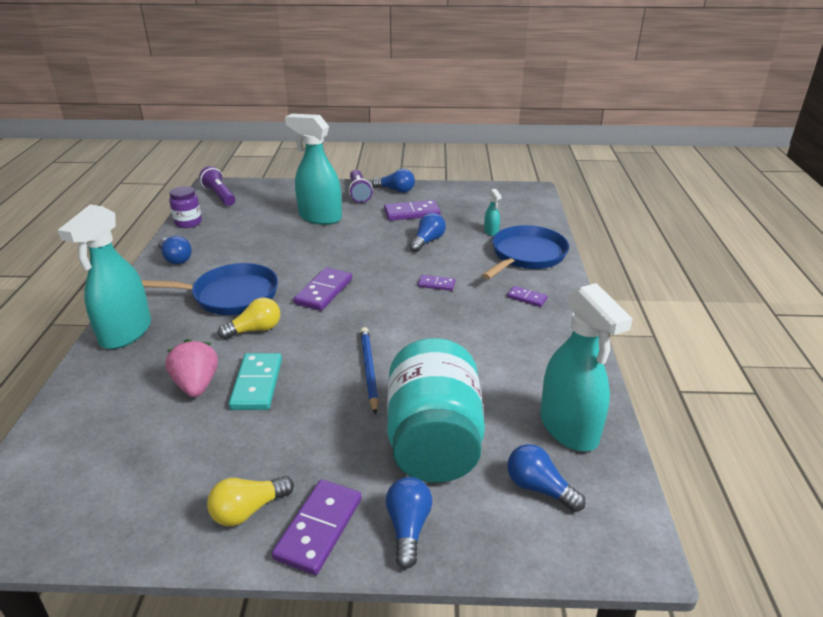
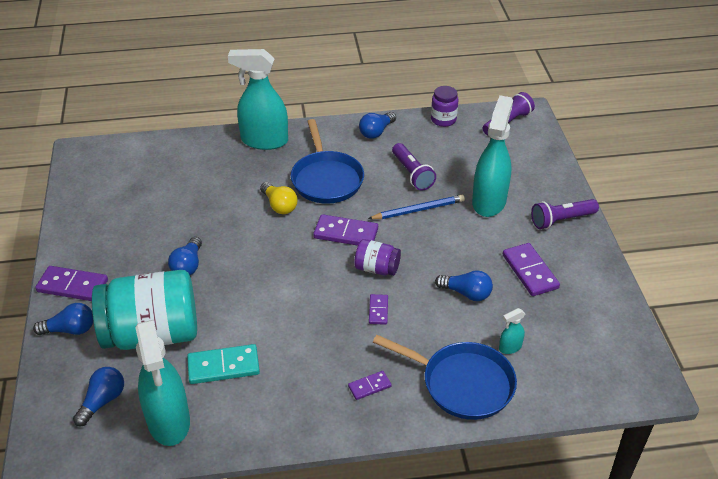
camera: 80 degrees right, 10 degrees up
pink strawberry [165,339,218,397] -> none
yellow light bulb [207,476,294,526] -> none
turquoise domino [229,353,282,410] -> turquoise domino moved to [187,344,260,384]
blue pencil [360,327,379,415] -> blue pencil moved to [368,195,465,219]
blue light bulb [372,169,415,193] -> blue light bulb moved to [168,237,202,275]
purple domino [507,286,548,307] -> purple domino turned 45 degrees clockwise [348,371,392,400]
turquoise spray bottle [540,283,633,451] -> turquoise spray bottle turned 75 degrees counterclockwise [135,320,190,446]
none -> purple jar [354,239,401,276]
none -> purple flashlight [392,143,436,191]

